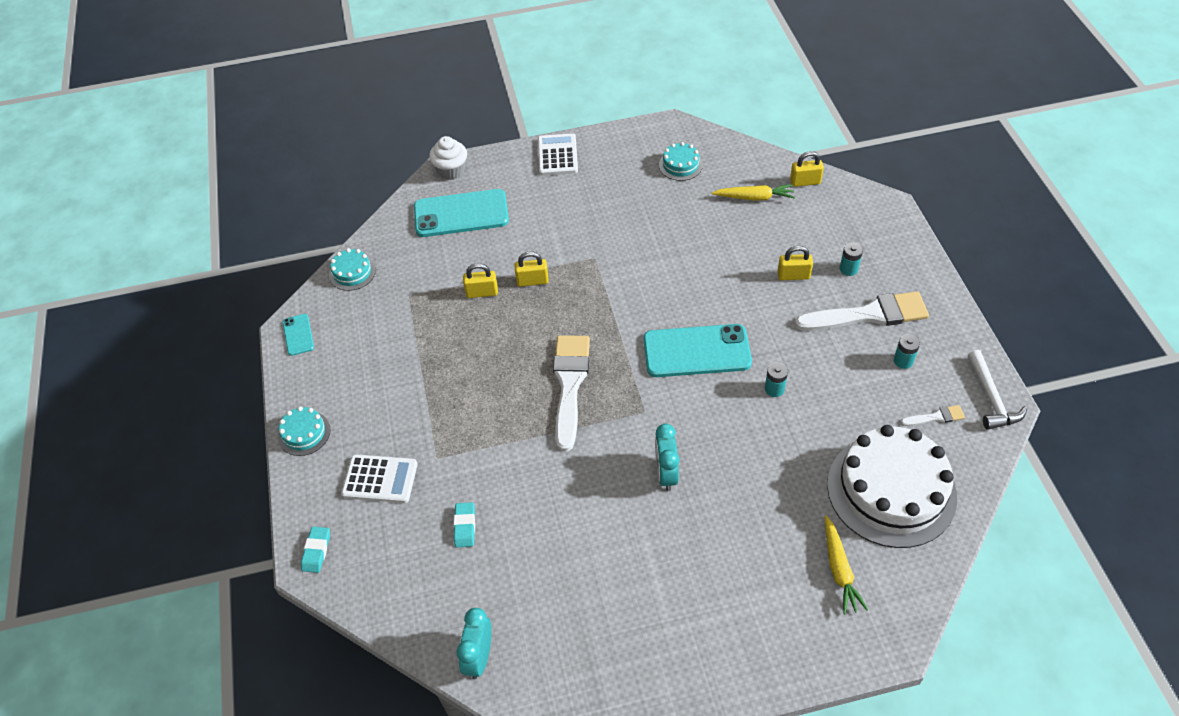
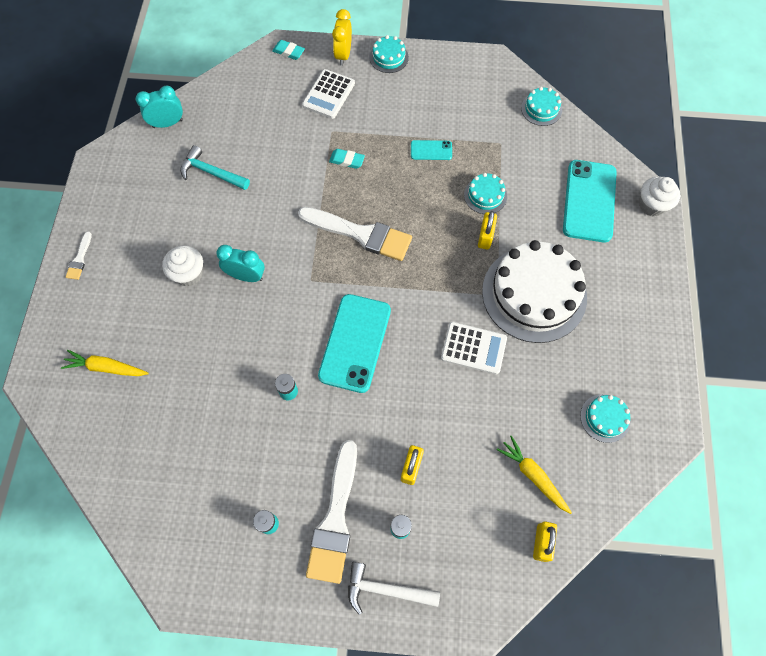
camera: 105 degrees right, 15 degrees up
turquoise phone [283,314,314,356] -> turquoise phone moved to [411,140,452,160]
turquoise eraser [454,502,475,547] -> turquoise eraser moved to [329,149,365,169]
turquoise clock [457,608,492,679] -> turquoise clock turned 45 degrees counterclockwise [136,86,183,128]
yellow padlock [463,263,498,298] -> turquoise cake [464,173,507,214]
white calculator [538,133,578,175] -> white calculator moved to [441,322,507,375]
yellow carrot [712,184,795,201] -> yellow carrot turned 120 degrees clockwise [497,436,572,514]
white cake [827,425,957,548] -> white cake moved to [482,240,587,343]
white brush [901,405,965,426] -> white brush moved to [66,231,92,280]
white hammer [968,350,1027,430] -> white hammer moved to [348,562,440,615]
none -> white cupcake [162,245,203,287]
none -> turquoise hammer [180,145,250,190]
none -> yellow clock [332,9,352,66]

